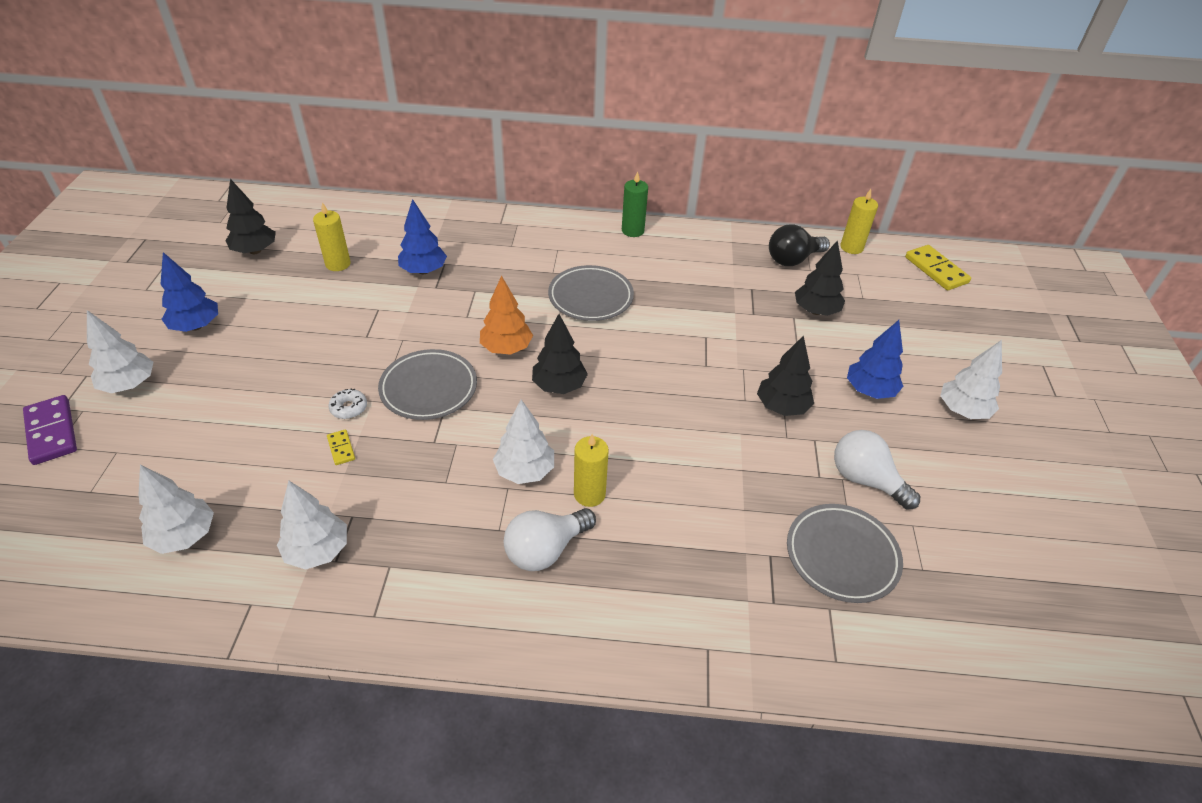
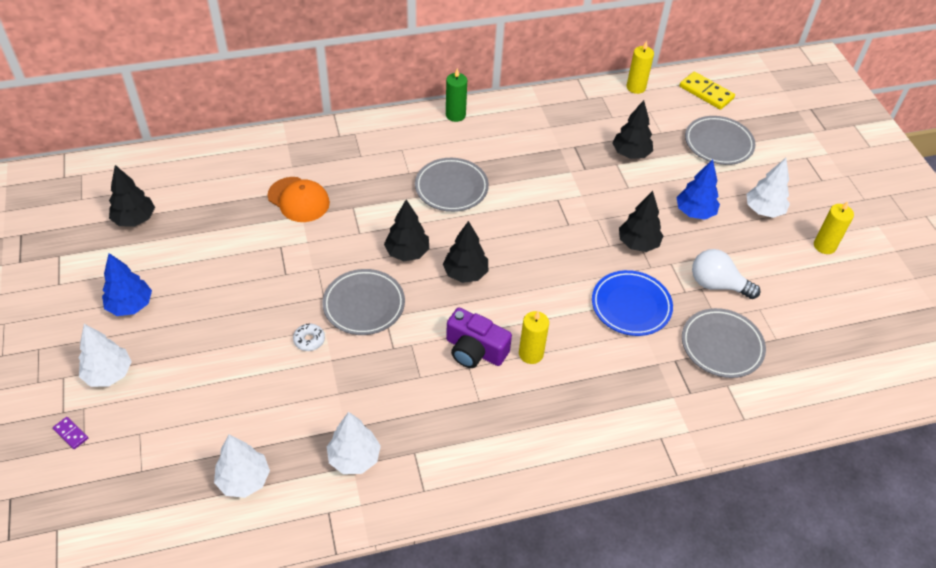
camera: 20 degrees left, 5 degrees up
purple domino [23,395,77,465] -> purple domino [53,417,88,449], size x0.50
yellow candle [313,202,351,271] -> yellow candle moved to [814,201,854,254]
yellow domino [327,429,355,465] -> none
blue tree [398,199,447,274] -> orange cap [267,177,330,222]
orange tree [480,275,533,355] -> black tree [384,200,429,261]
white tree [493,400,554,484] -> purple camera [446,308,512,368]
white light bulb [504,508,596,571] -> none
black light bulb [769,224,830,266] -> none
none -> blue plate [592,270,673,336]
none -> grey plate [685,116,755,165]

